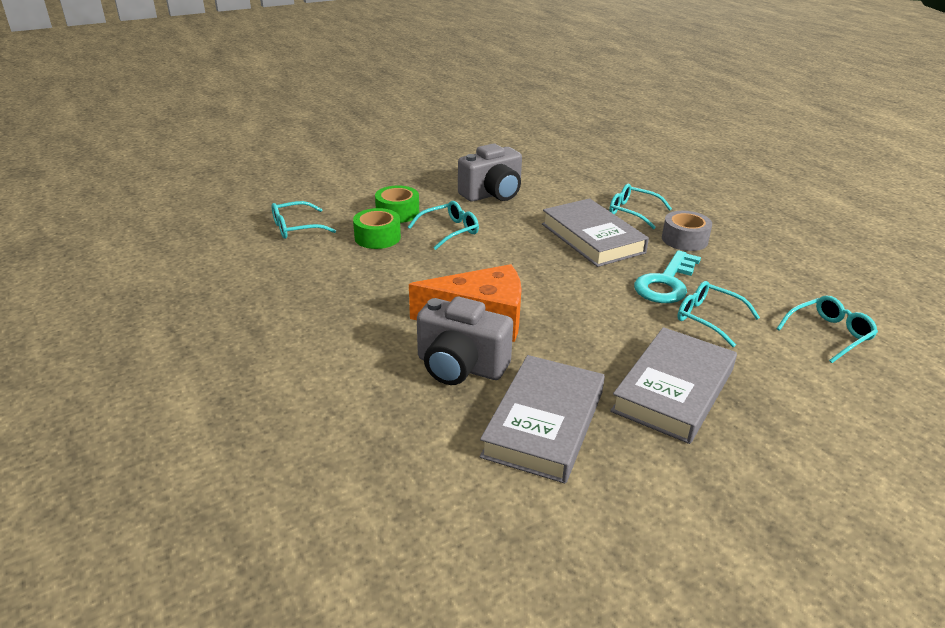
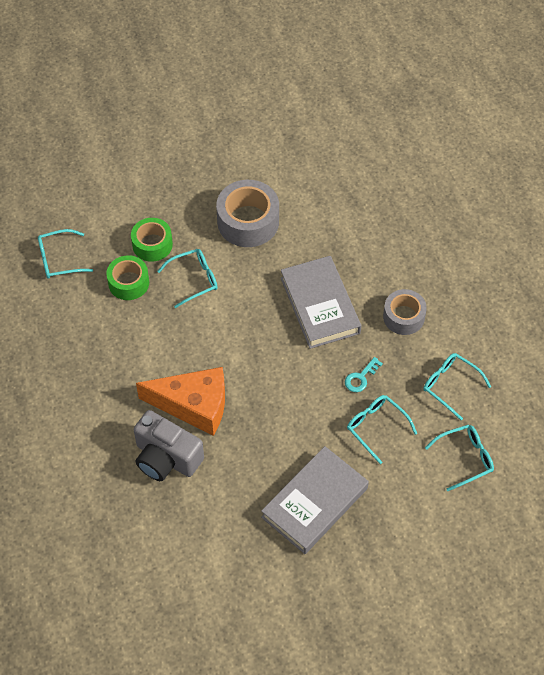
camera: 10 degrees right, 25 degrees up
grey camera [458,144,522,202] -> grey tape [216,180,279,247]
grey book [480,355,605,484] -> none
turquoise glasses [609,184,672,229] -> turquoise glasses moved to [423,353,491,420]
turquoise key [634,250,701,303] -> turquoise key [345,357,383,392], size x0.52

